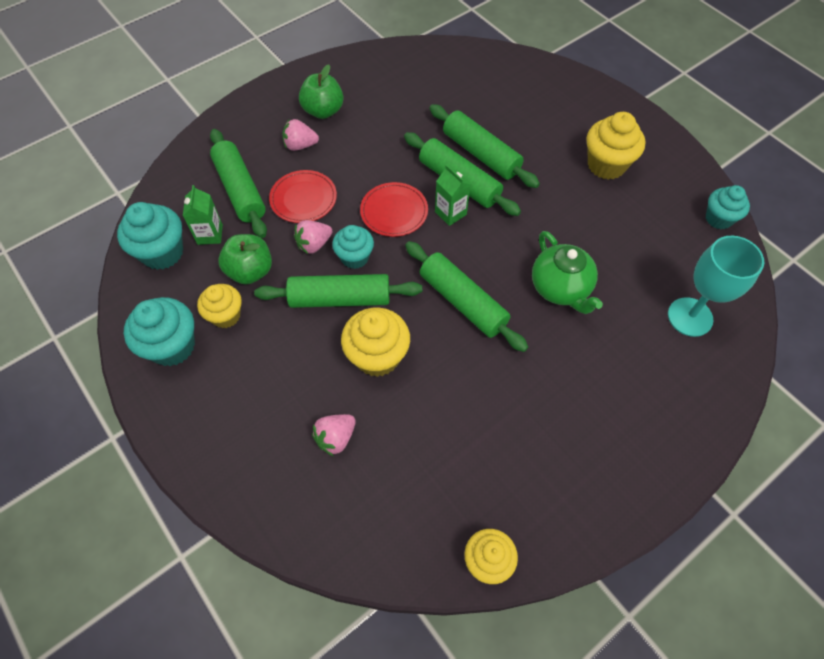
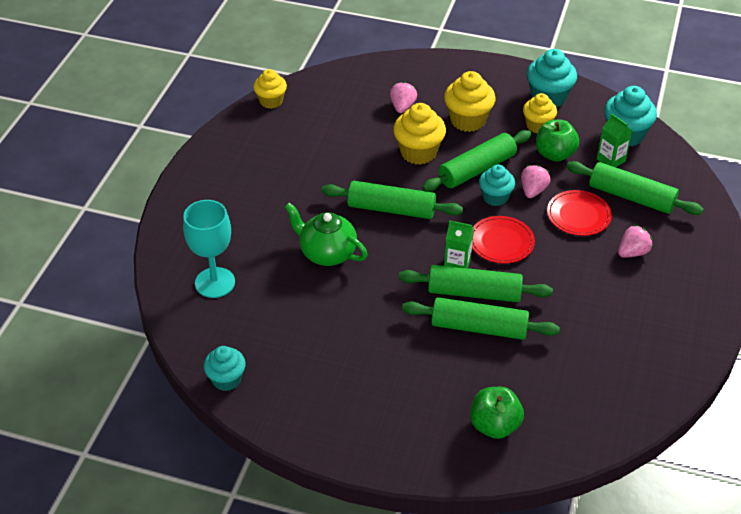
camera: 145 degrees right, 15 degrees down
green apple [299,65,344,119] -> green apple moved to [470,387,524,439]
yellow cupcake [586,112,645,180] -> yellow cupcake moved to [444,71,496,132]

